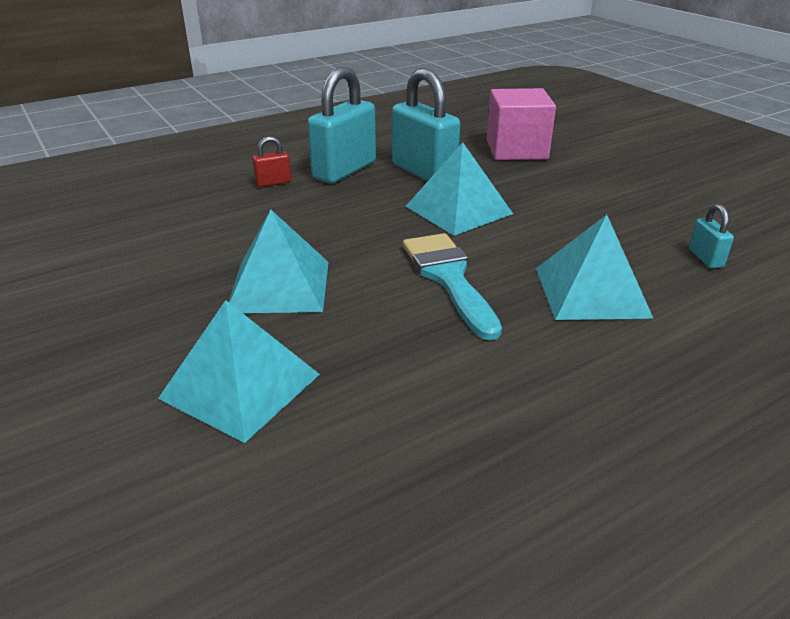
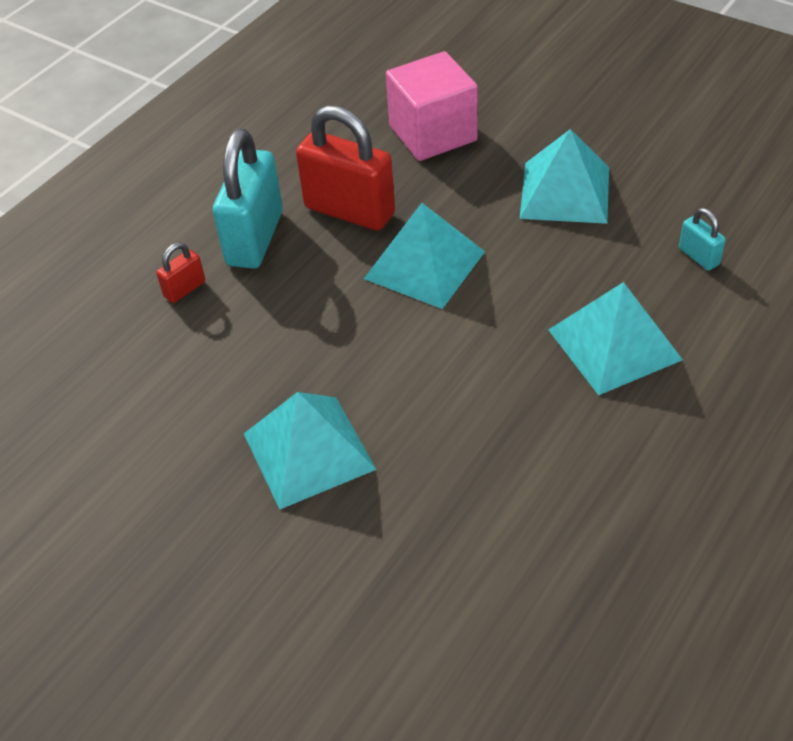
camera: 20 degrees left, 15 degrees up
turquoise pyramid [158,300,320,443] -> turquoise pyramid moved to [520,129,609,224]
turquoise padlock [392,68,460,181] -> red padlock [296,105,395,231]
turquoise brush [403,233,502,340] -> none

